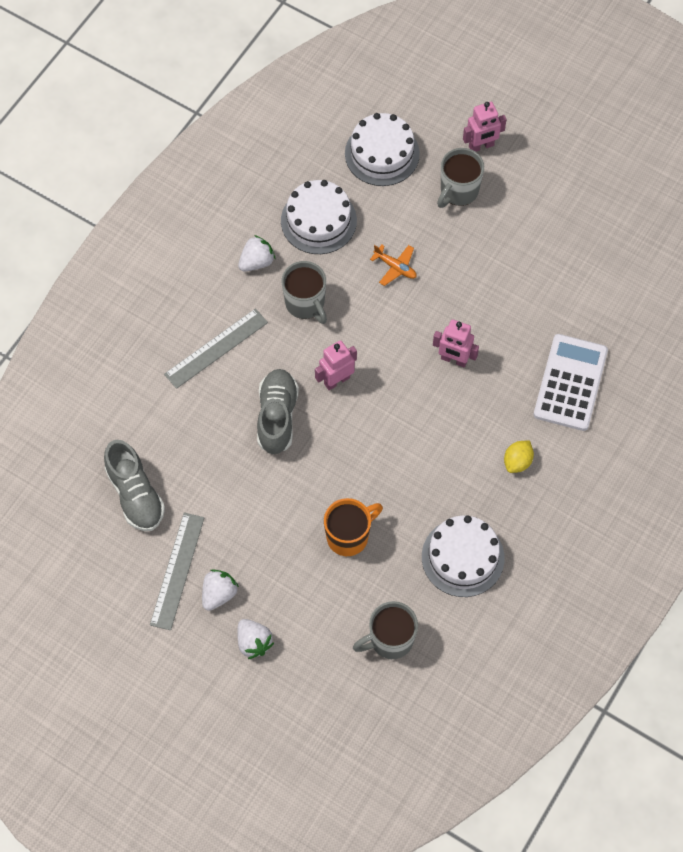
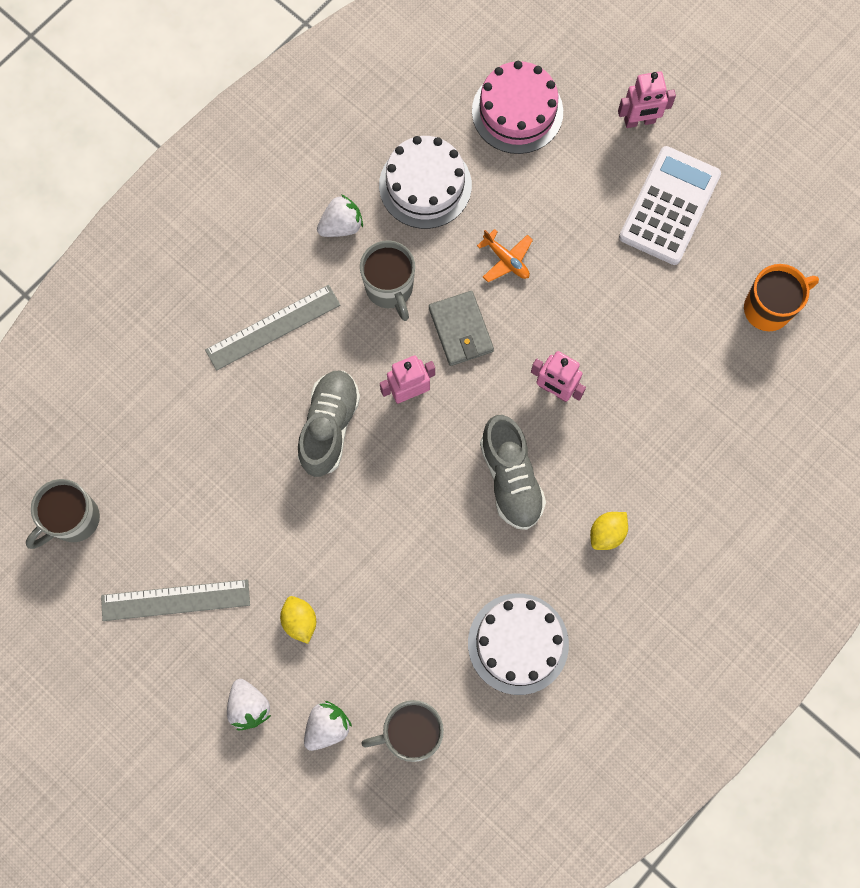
camera: 10 degrees right, 10 degrees up
grey shoe [104,440,165,531] -> grey shoe moved to [480,415,546,530]
grey ruler [150,513,204,630] -> grey ruler turned 60 degrees clockwise [101,579,250,621]
white strawberry [202,569,239,611] -> white strawberry moved to [304,701,352,751]
orange mug [324,498,383,556] -> orange mug moved to [744,264,819,331]
white cake [345,113,420,186] -> pink cake [472,61,563,154]
grey mug [437,148,484,208] -> grey mug moved to [26,479,100,549]
white calculator [533,334,608,431] -> white calculator moved to [619,146,721,265]
none -> yellow lemon [280,596,316,644]
none -> grey wallet [429,291,494,366]

